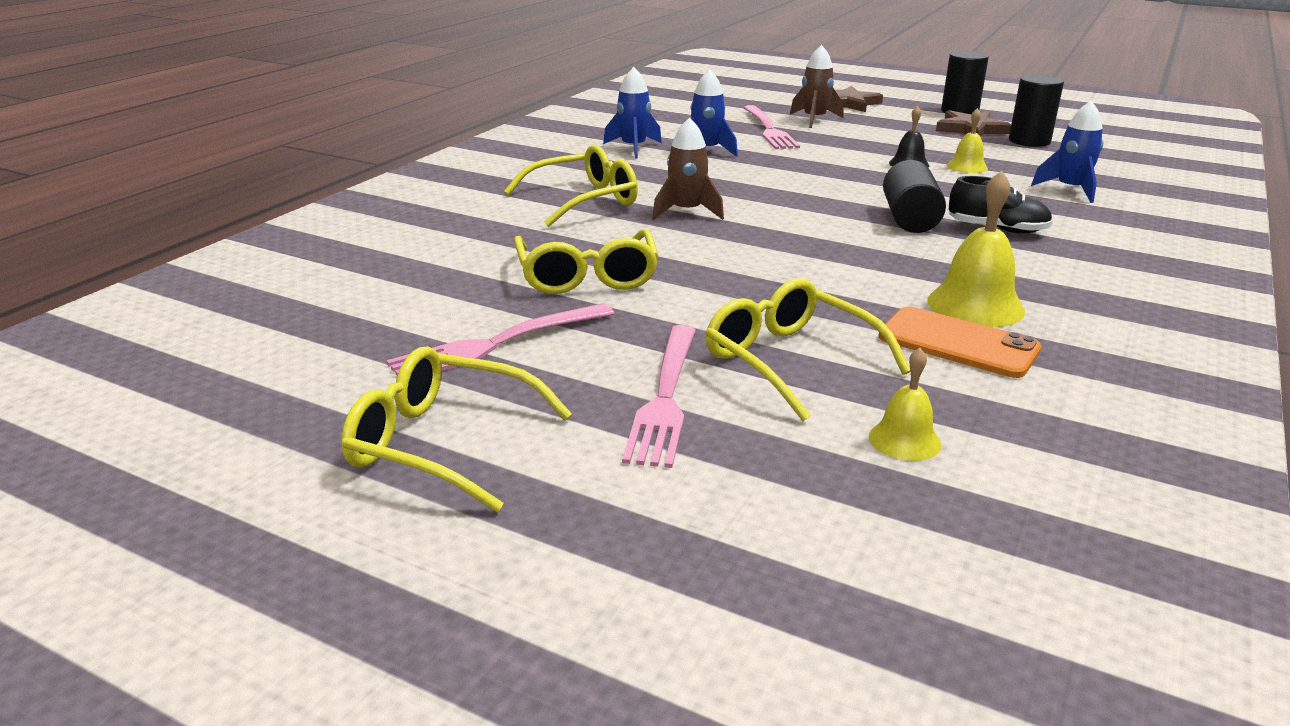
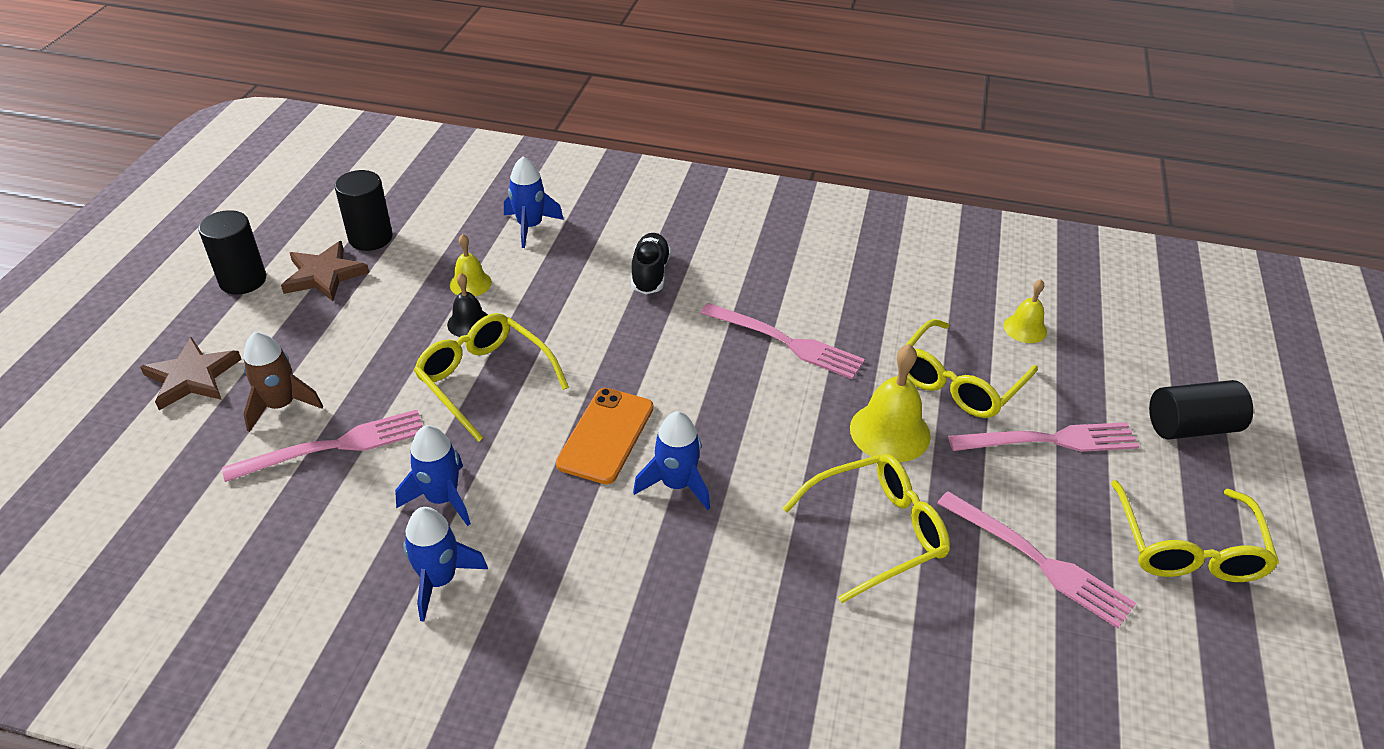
camera: 105 degrees left, 15 degrees up
yellow glasses [504,145,638,227] -> yellow glasses moved to [414,313,569,442]
brown rocket [652,117,724,220] -> blue rocket [633,411,710,510]
orange phone [878,307,1042,378] -> orange phone moved to [556,388,653,484]
black cylinder [883,160,946,233] -> black cylinder moved to [1149,380,1253,440]
yellow bell [927,171,1025,327] -> yellow bell moved to [850,344,931,462]
none -> pink fork [701,303,865,379]

